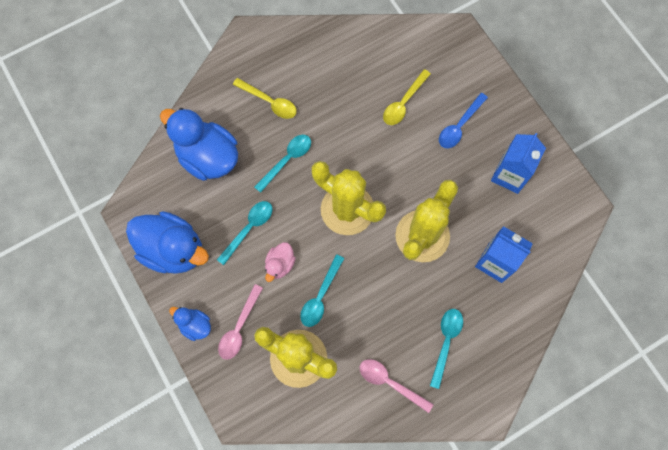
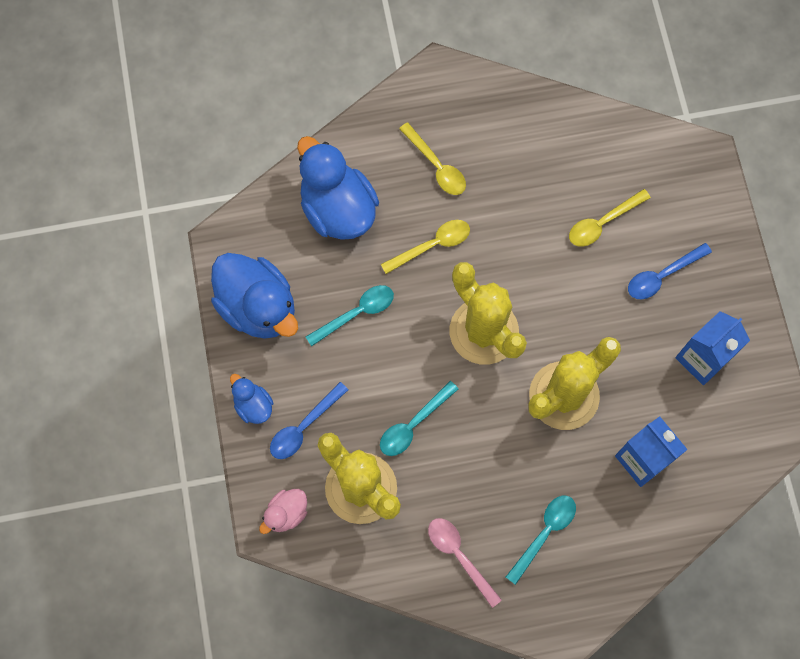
camera: 20 degrees right, 0 degrees up
pink spoon [218,284,263,360] -> blue spoon [270,382,348,459]
turquoise spoon [254,135,311,193] -> yellow spoon [381,220,470,274]
pink duck [265,242,296,282] -> pink duck moved to [259,489,307,534]

